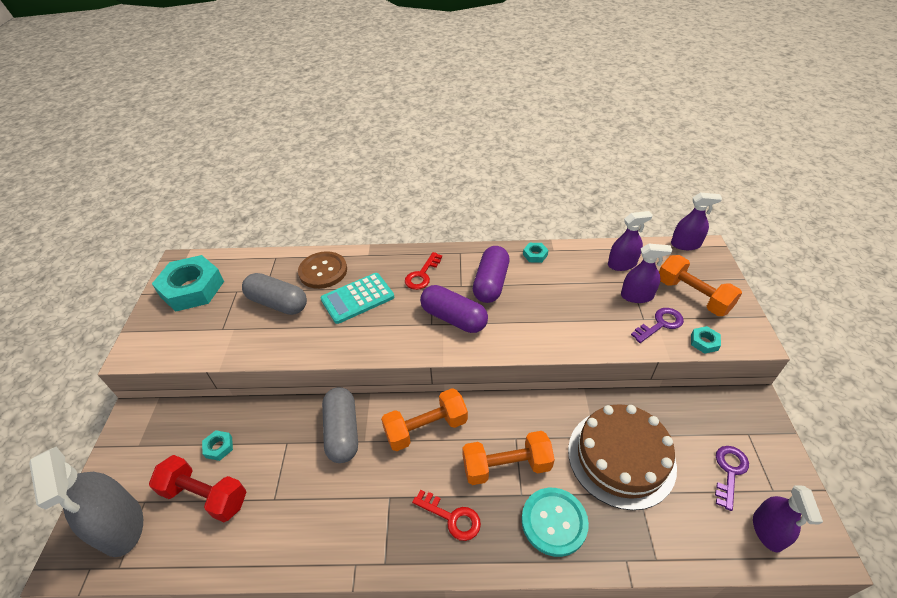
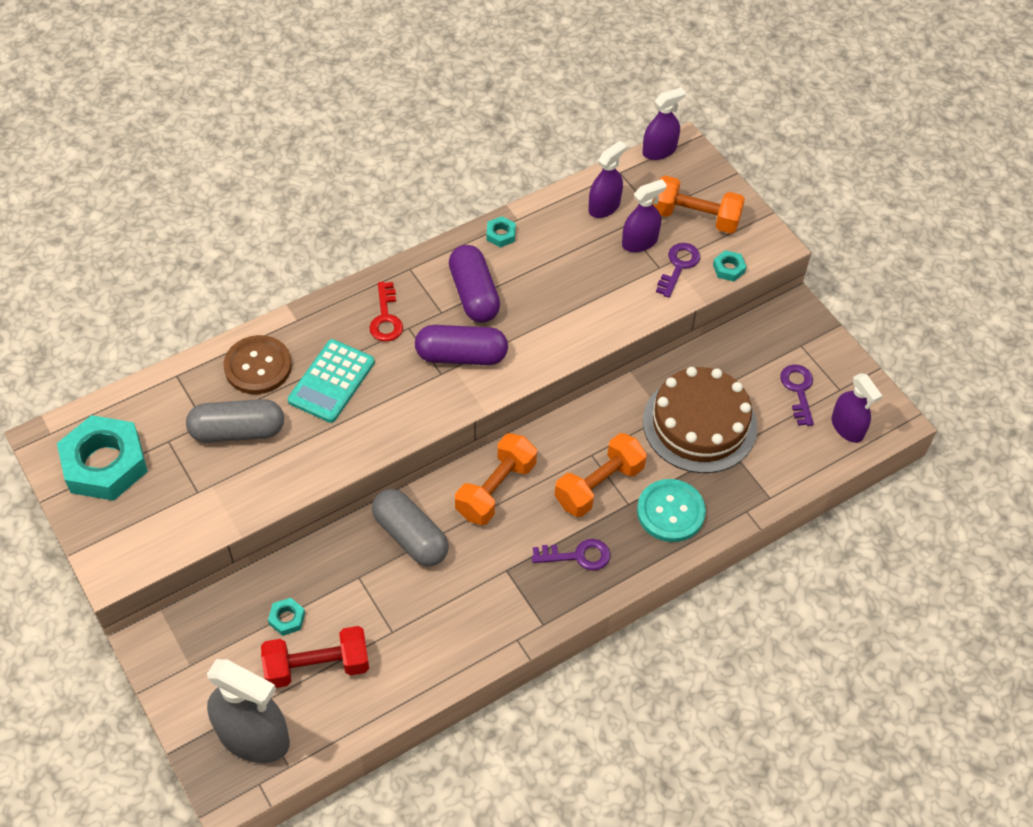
camera: 35 degrees left, 10 degrees up
red key [412,490,481,541] -> purple key [532,539,610,570]

